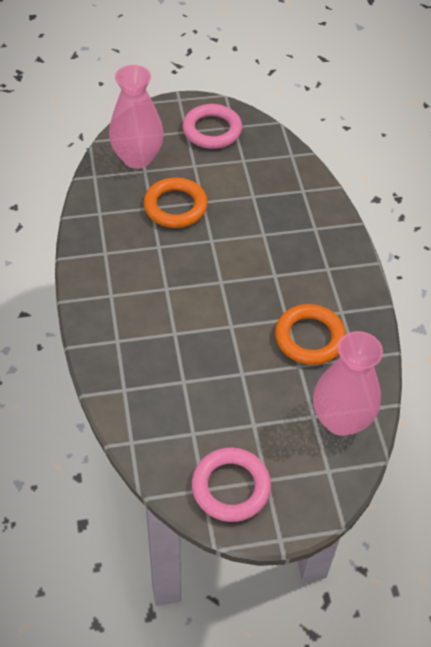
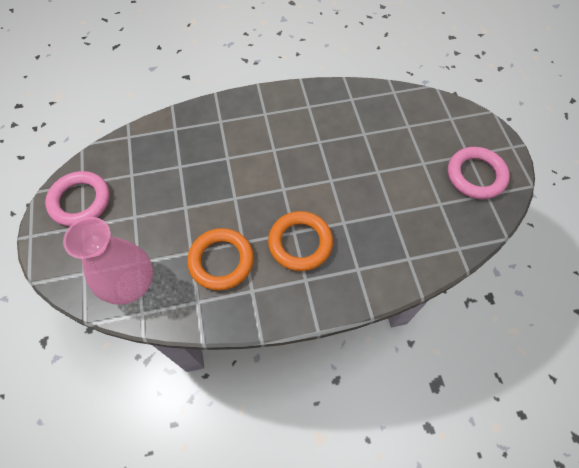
camera: 90 degrees right, 10 degrees up
pink vase [109,65,164,169] -> none
orange ring [144,177,208,228] -> orange ring moved to [268,211,333,271]

